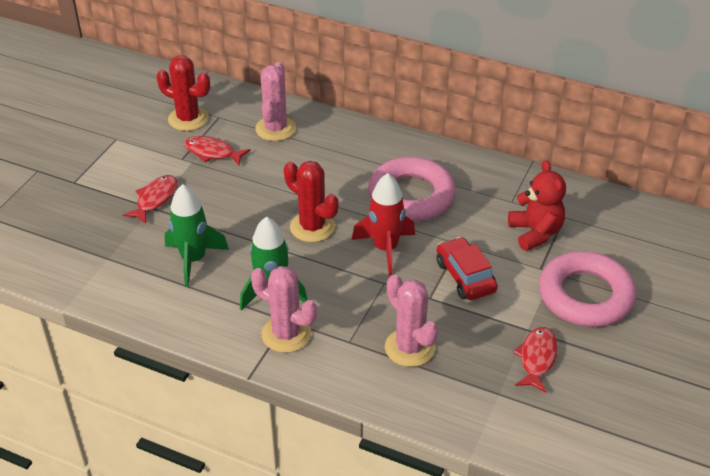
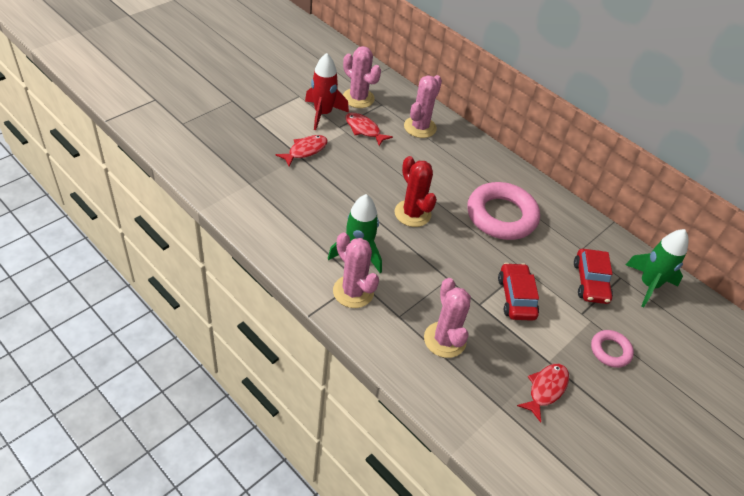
camera: 15 degrees right, 5 degrees up
red cactus [156,55,210,131] -> pink cactus [343,46,381,108]
green rocket [165,184,229,287] -> green rocket moved to [626,229,689,307]
red rocket [352,173,415,275] -> red rocket moved to [305,53,349,130]
red teddy bear [508,160,566,251] -> red car [574,249,613,304]
pink ring [539,251,636,327] -> pink ring [591,330,634,368], size x0.50

